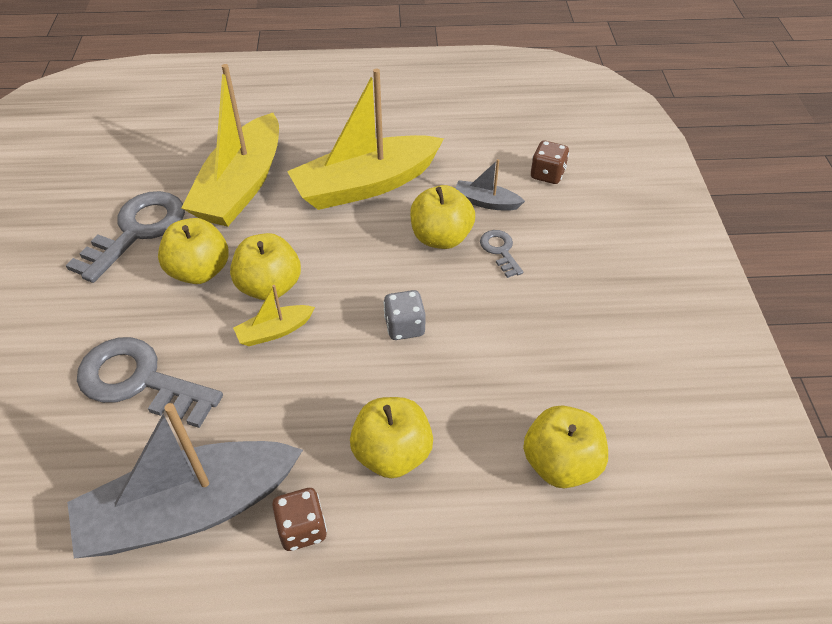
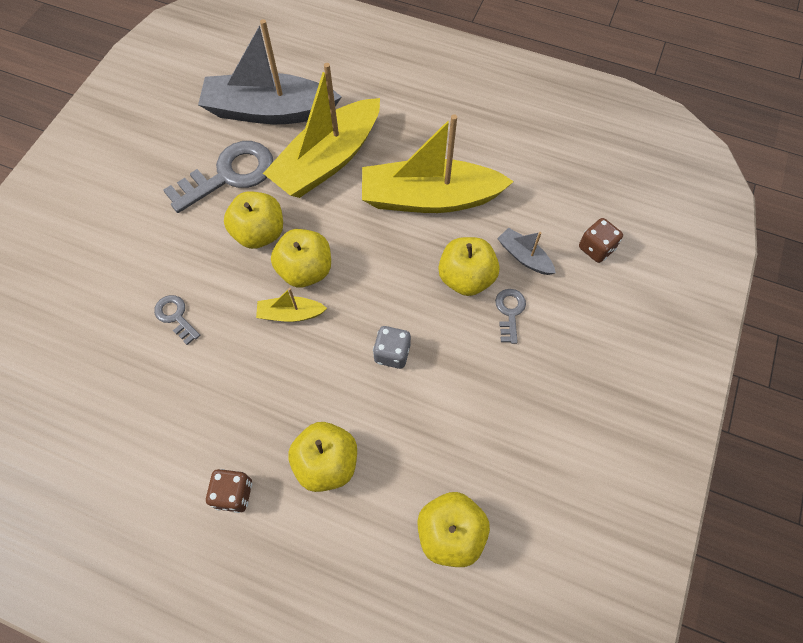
camera: 25 degrees right, 15 degrees up
grey boat [67,403,303,558] -> grey boat moved to [198,19,342,124]
grey key [77,337,223,428] -> grey key [154,295,200,345], size x0.48

